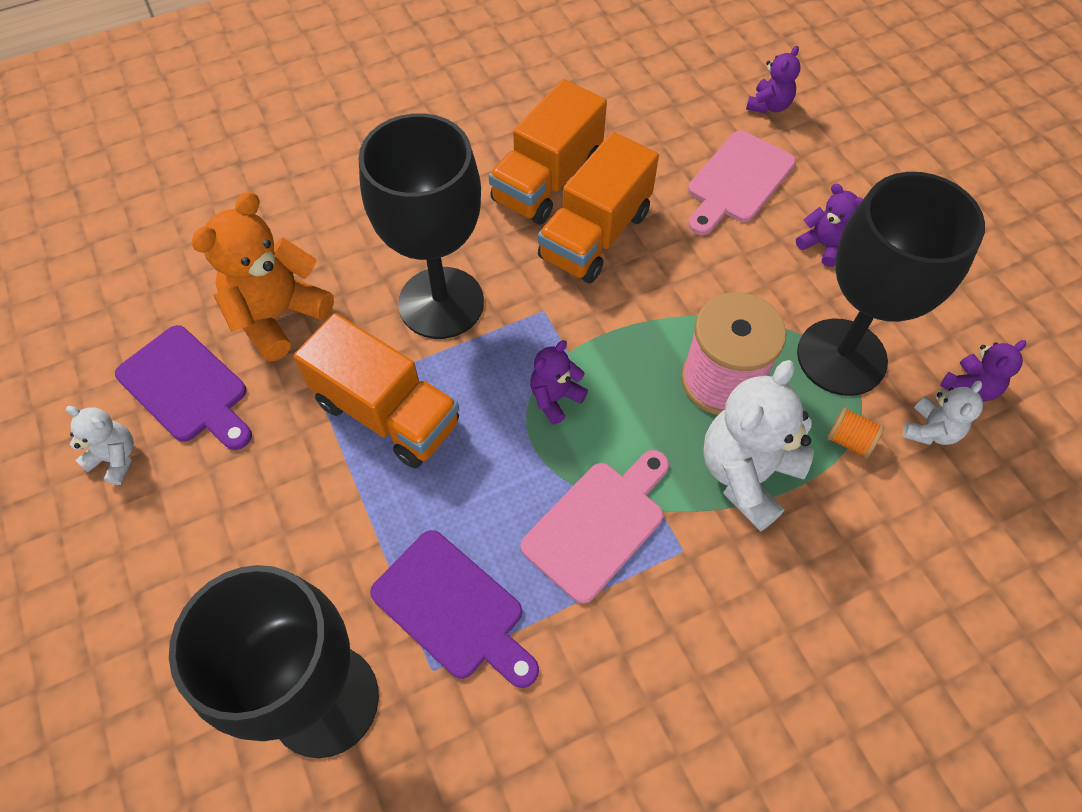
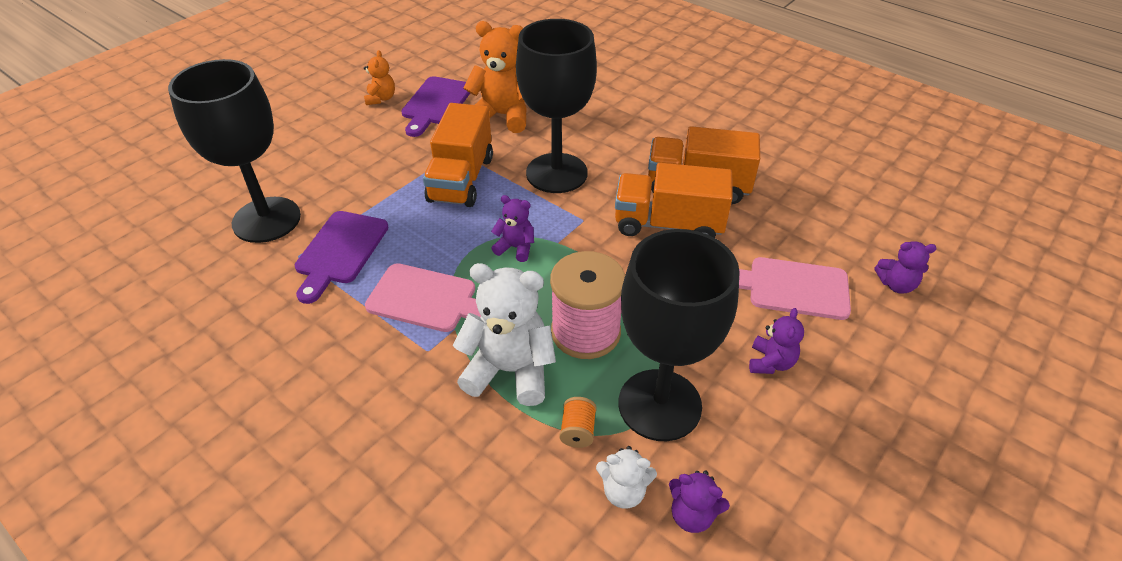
camera: 65 degrees right, 15 degrees down
white teddy bear [66,406,134,485] -> orange teddy bear [364,50,395,105]

